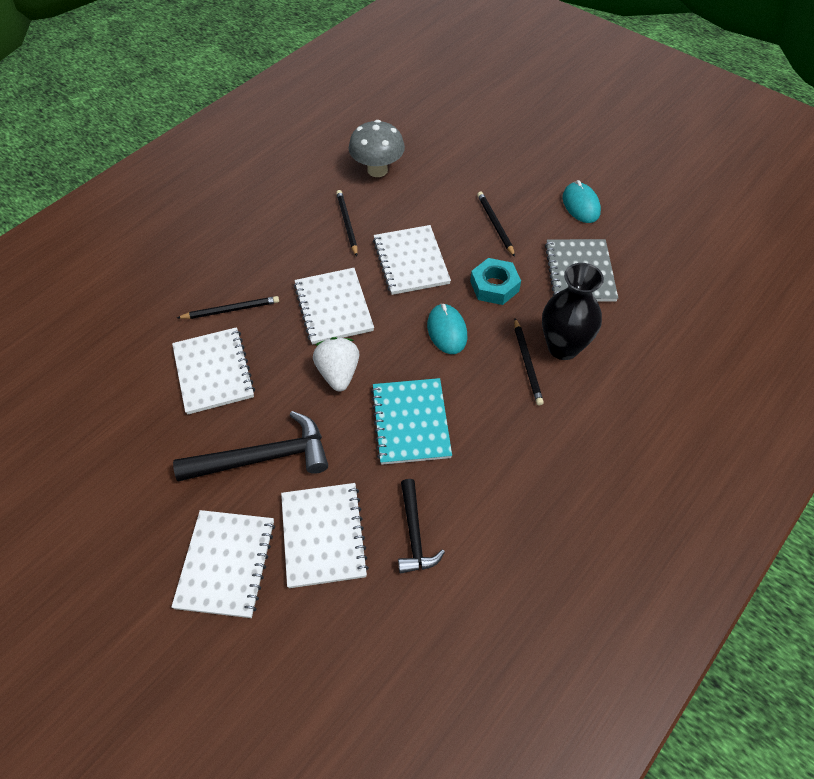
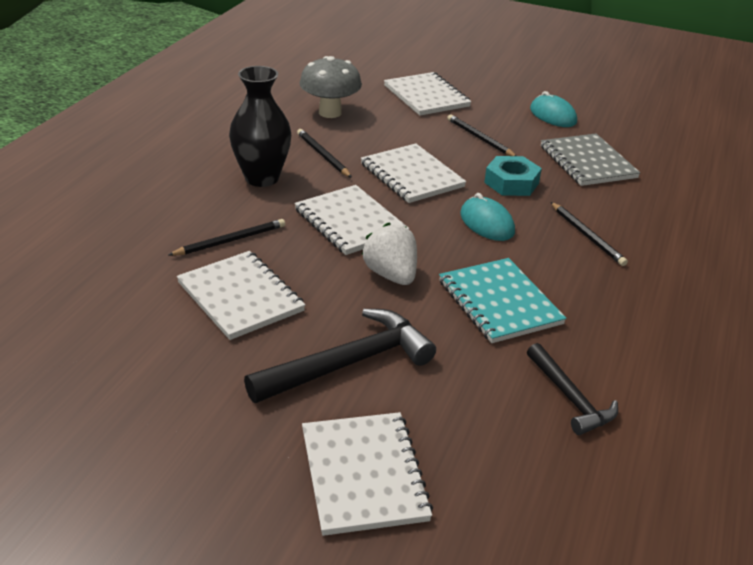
camera: 20 degrees left, 20 degrees down
white notebook [281,483,369,588] -> white notebook moved to [384,72,471,116]
black vase [542,263,604,360] -> black vase moved to [229,66,291,187]

